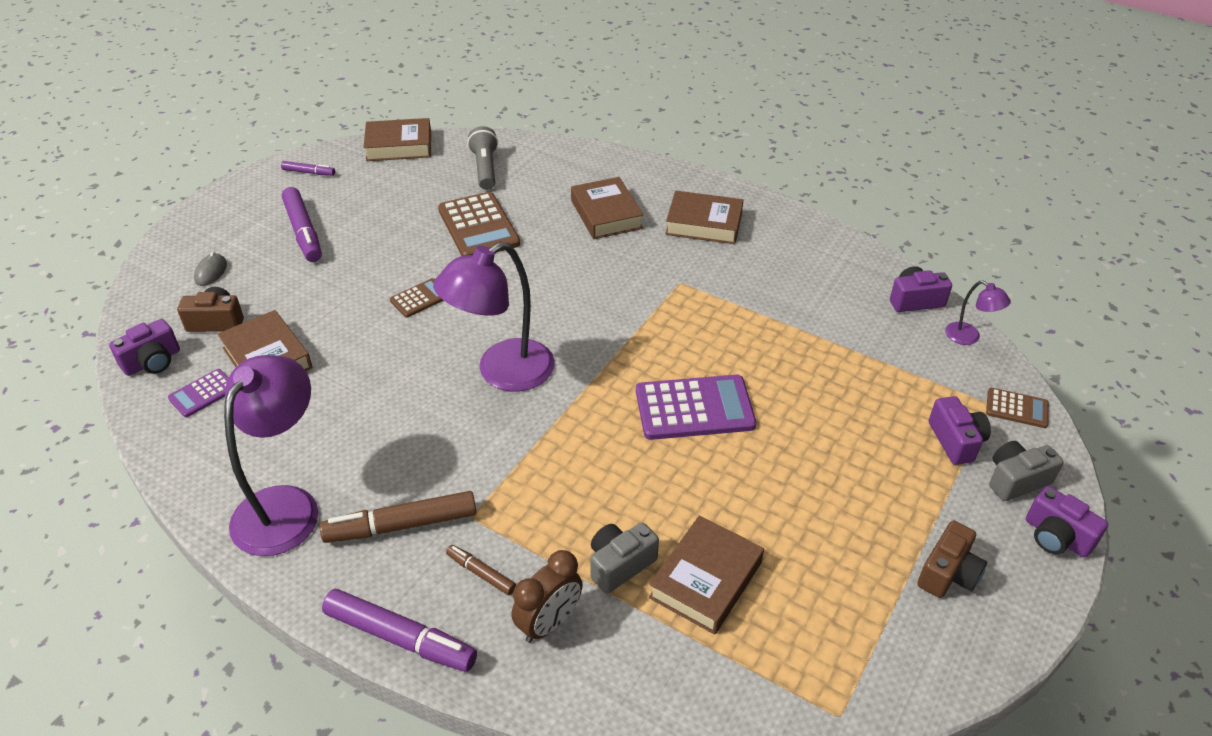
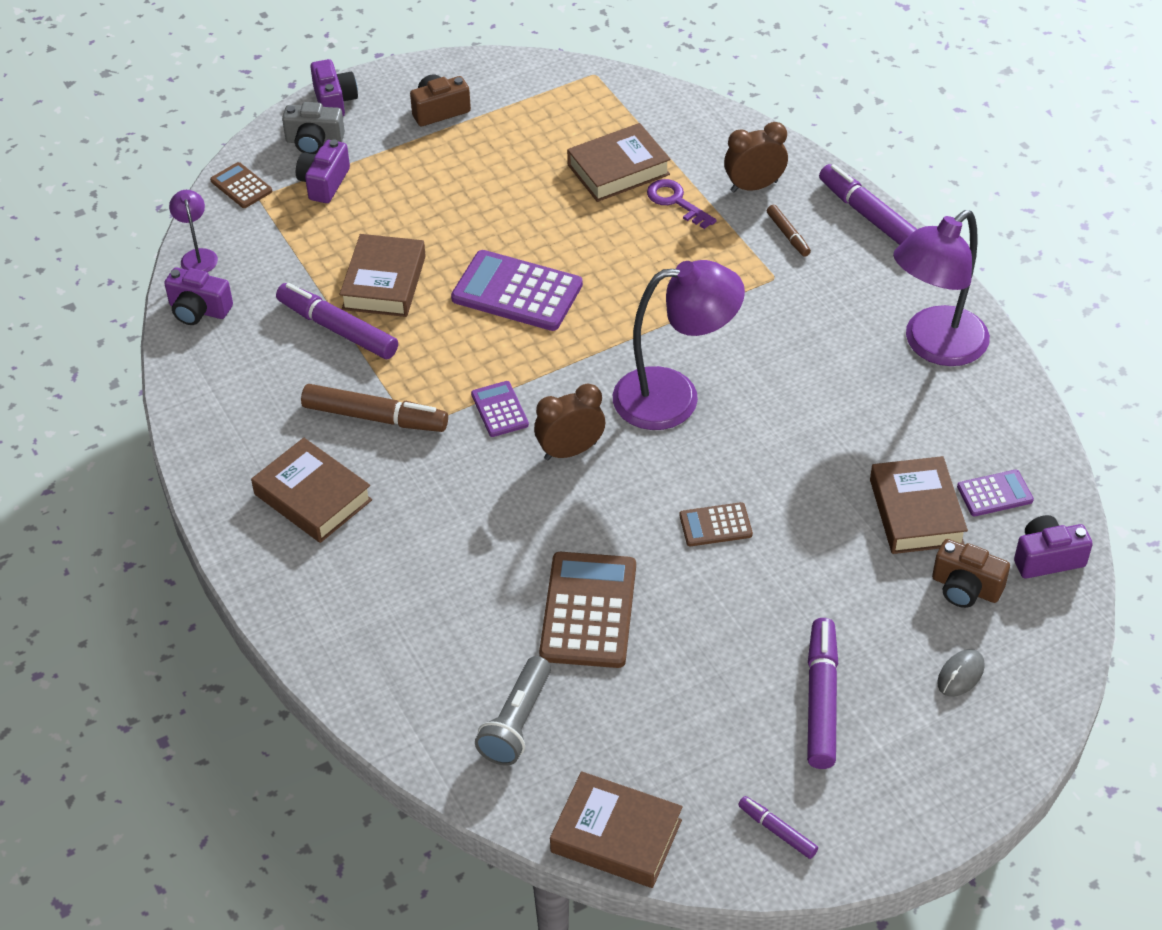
camera: 150 degrees left, 5 degrees up
brown marker [320,491,476,543] -> brown marker moved to [301,384,448,432]
brown book [571,177,644,239] -> brown book moved to [340,234,426,317]
grey camera [590,523,659,594] -> purple key [647,179,717,229]
none -> purple marker [276,283,398,359]
none -> purple calculator [471,381,529,437]
none -> brown clock [534,384,605,460]

